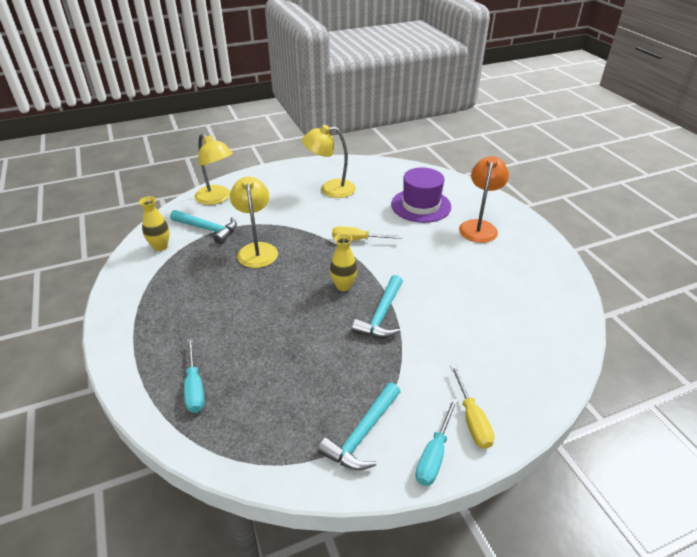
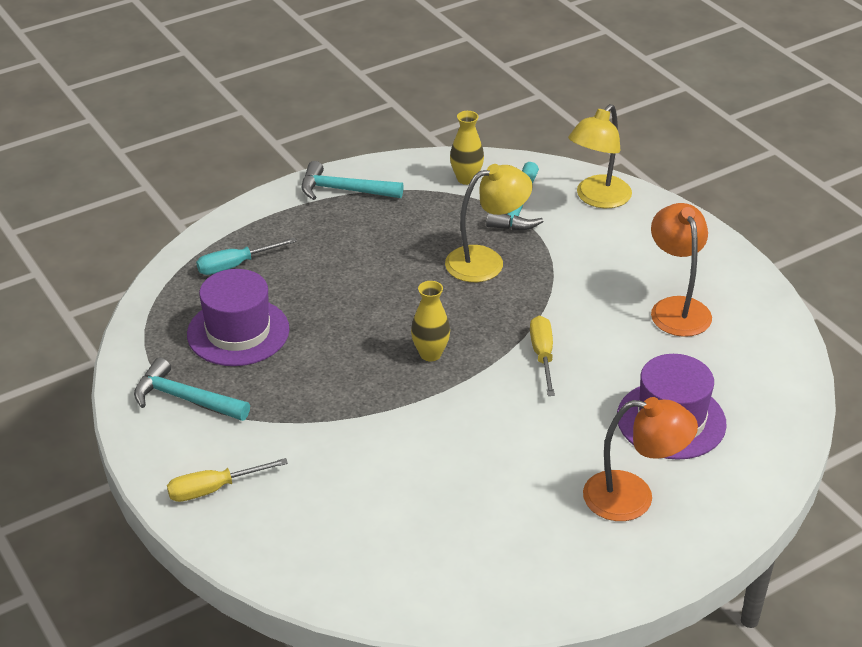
camera: 80 degrees right, 0 degrees up
yellow lamp [302,125,356,198] -> orange lamp [651,203,712,337]
turquoise hammer [352,275,403,338] -> turquoise hammer moved to [302,161,404,200]
turquoise screwdriver [415,398,458,486] -> none
none -> purple hat [187,269,289,366]

